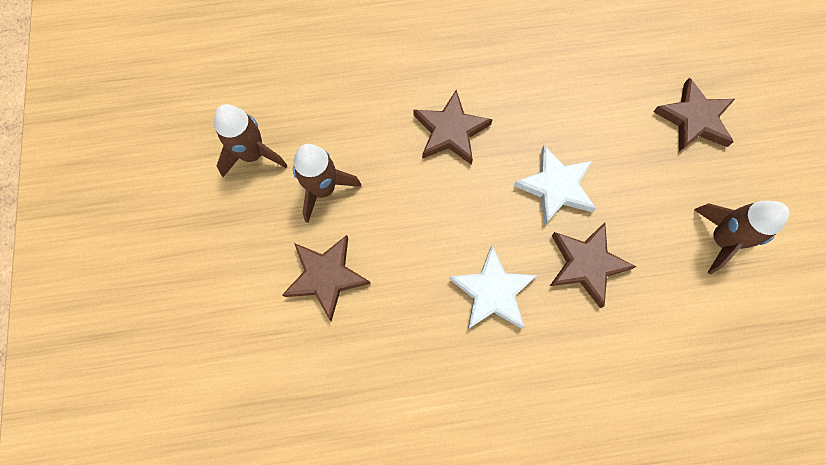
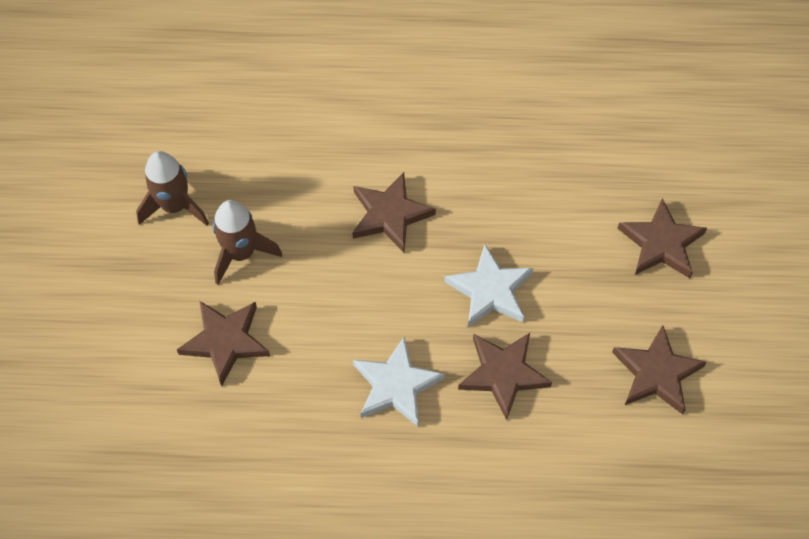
camera: 10 degrees right, 10 degrees down
brown rocket [694,201,790,274] -> brown star [612,325,707,415]

